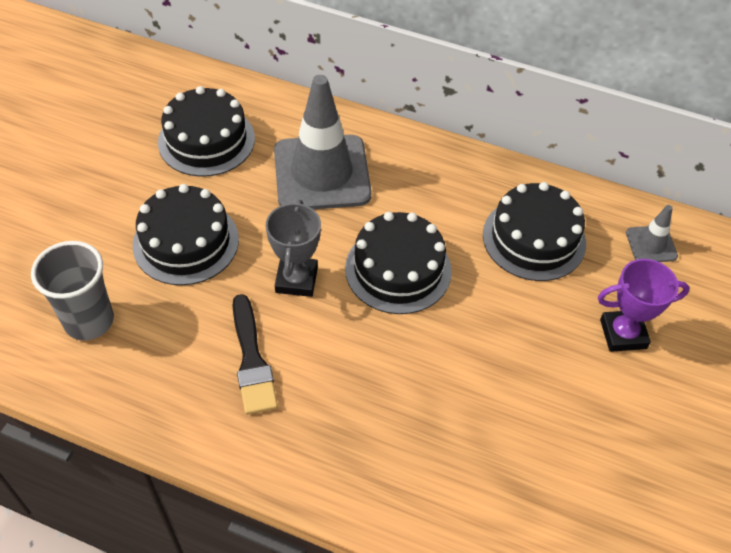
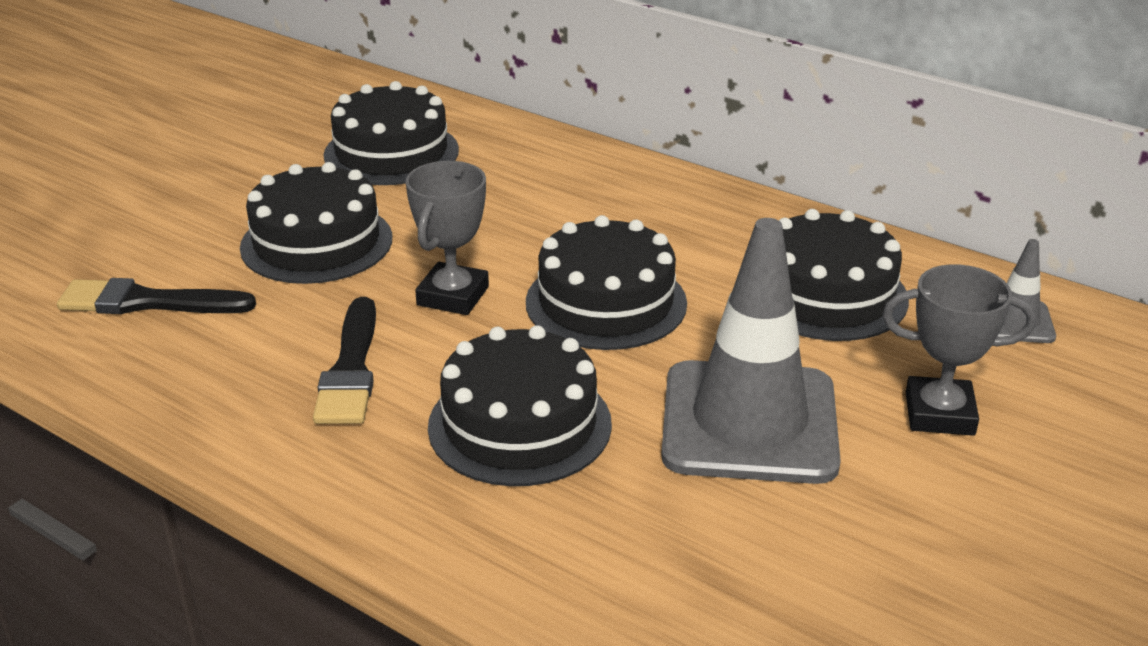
camera: 15 degrees right, 20 degrees down
grey cup [31,241,114,340] -> black brush [57,278,256,314]
grey traffic cone [274,75,372,209] -> grey traffic cone moved to [661,218,841,484]
purple trophy [598,259,690,352] -> grey trophy [883,264,1036,436]
none -> black cake [428,325,612,486]

